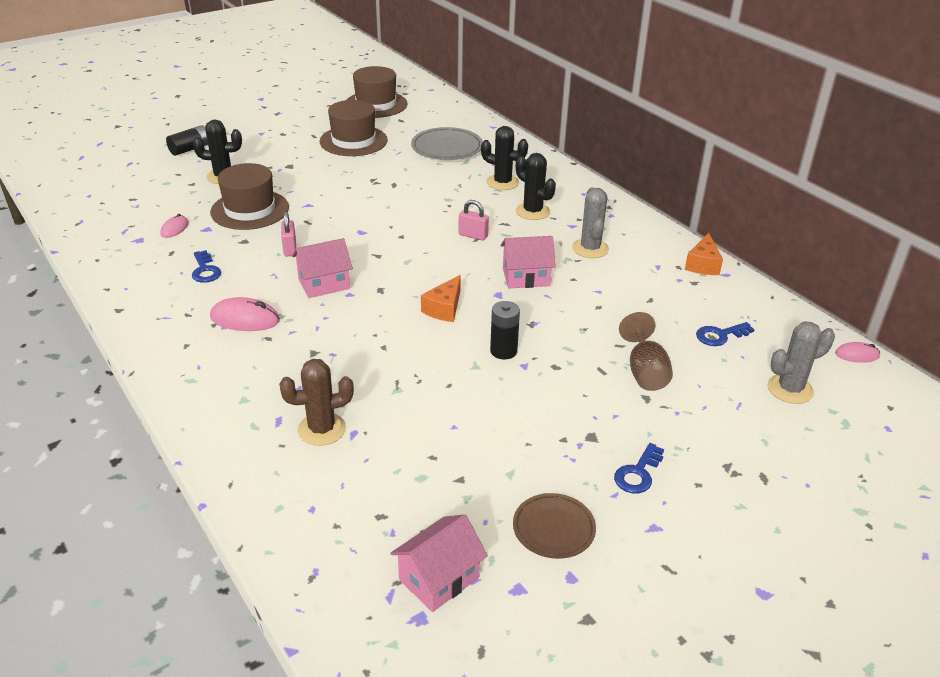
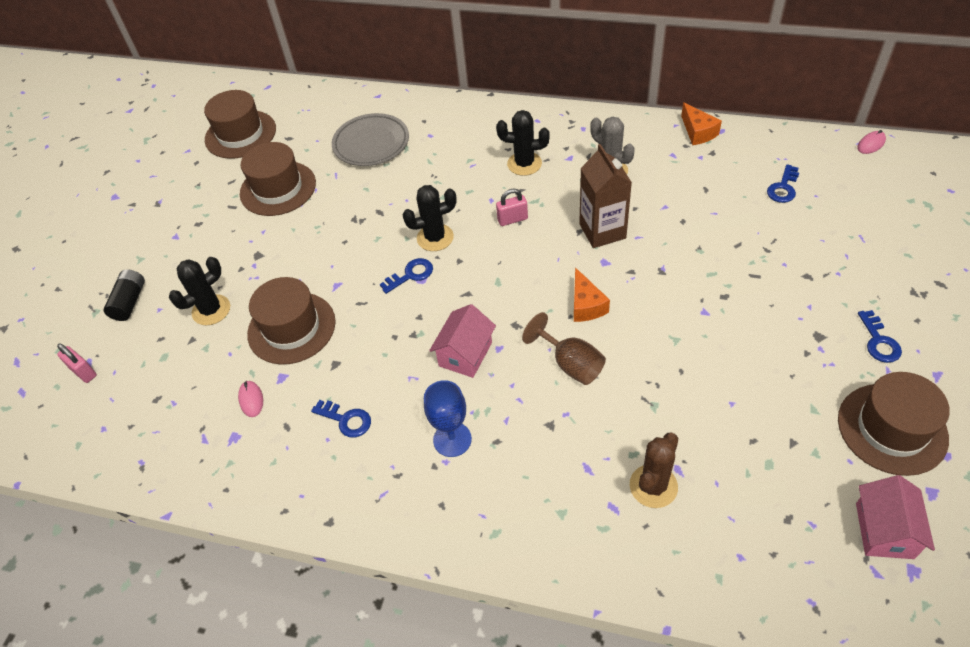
camera: 35 degrees left, 15 degrees up
pink mouse [210,297,280,331] -> blue goblet [424,380,472,457]
pink padlock [281,212,296,256] -> pink padlock moved to [57,343,97,383]
black cactus [481,126,528,190] -> black cactus moved to [403,185,457,251]
black battery [490,301,520,360] -> none
pink house [500,236,556,288] -> brown carton [579,144,632,248]
brown plate [513,493,596,559] -> brown hat [838,372,950,476]
brown goblet [619,312,673,391] -> brown goblet moved to [522,312,606,385]
grey cactus [768,322,835,404] -> none
none -> blue key [380,258,433,294]

